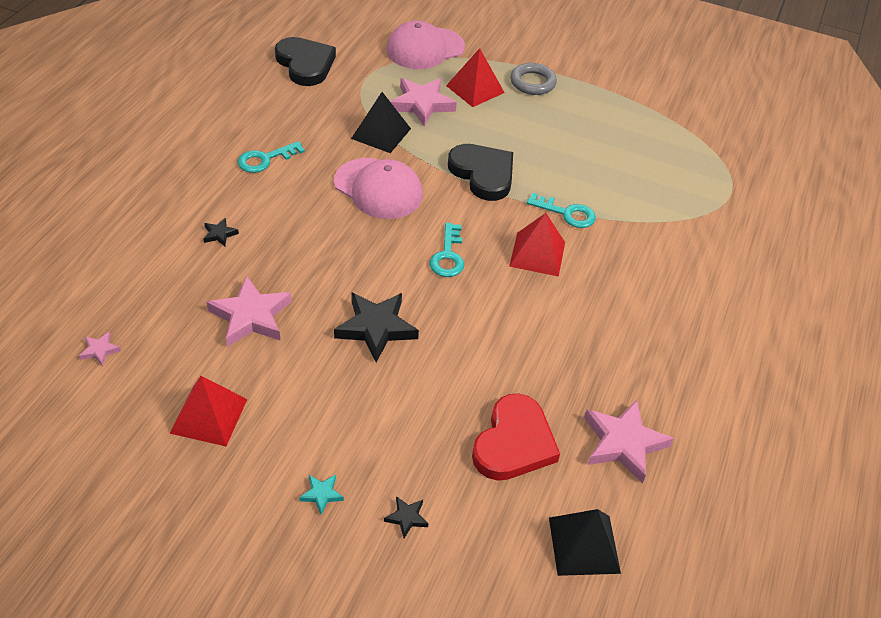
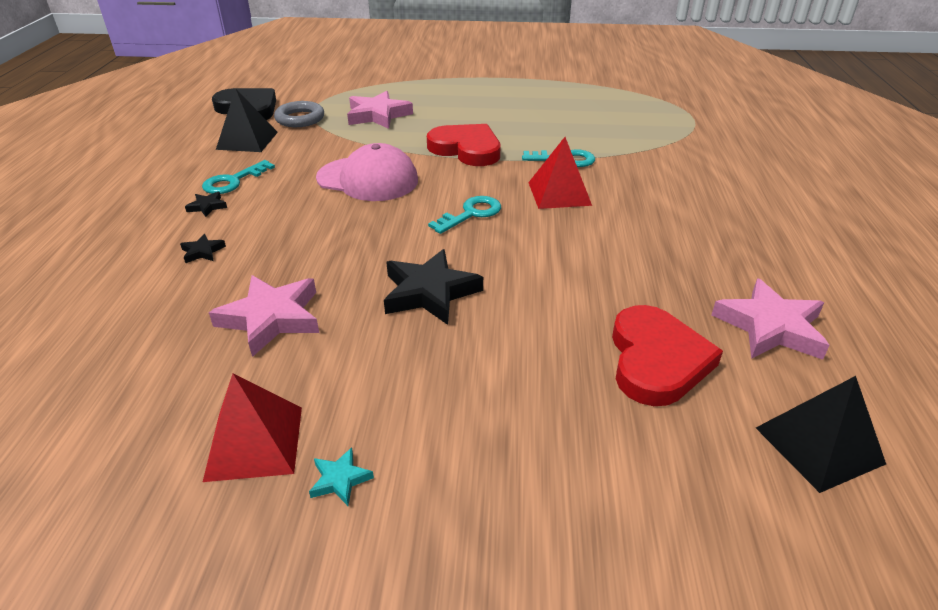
camera: 15 degrees left, 10 degrees down
pink star [79,331,121,367] -> none
turquoise star [299,475,344,515] -> turquoise star moved to [309,447,374,506]
black pyramid [351,92,411,153] -> black pyramid moved to [216,88,278,152]
black star [384,496,428,538] -> black star moved to [185,192,227,217]
pink cap [386,20,465,69] -> none
turquoise key [429,223,464,277] -> turquoise key turned 120 degrees counterclockwise [428,196,501,234]
red pyramid [446,48,505,107] -> none
black heart [448,144,513,201] -> red heart [427,124,500,166]
grey ring [510,63,557,95] -> grey ring moved to [274,101,324,127]

